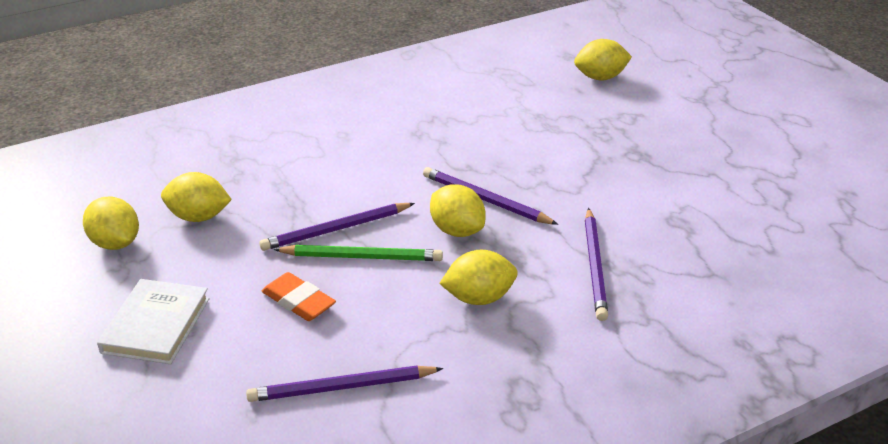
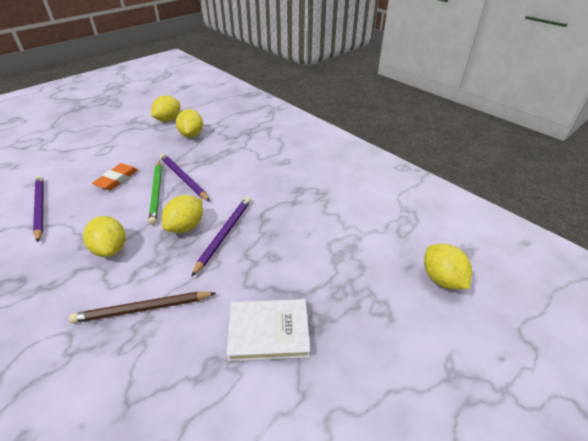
camera: 75 degrees right, 5 degrees up
white book [97,279,210,364] -> white book moved to [226,299,310,362]
purple pencil [585,208,608,321] -> brown pencil [69,292,216,323]

